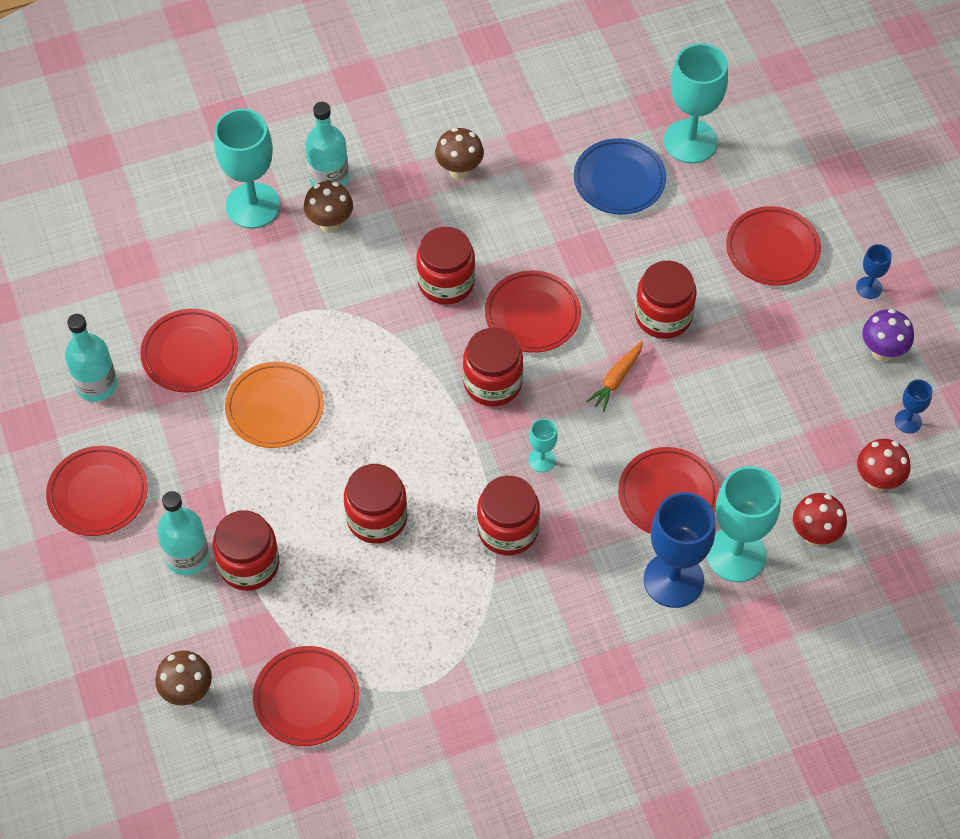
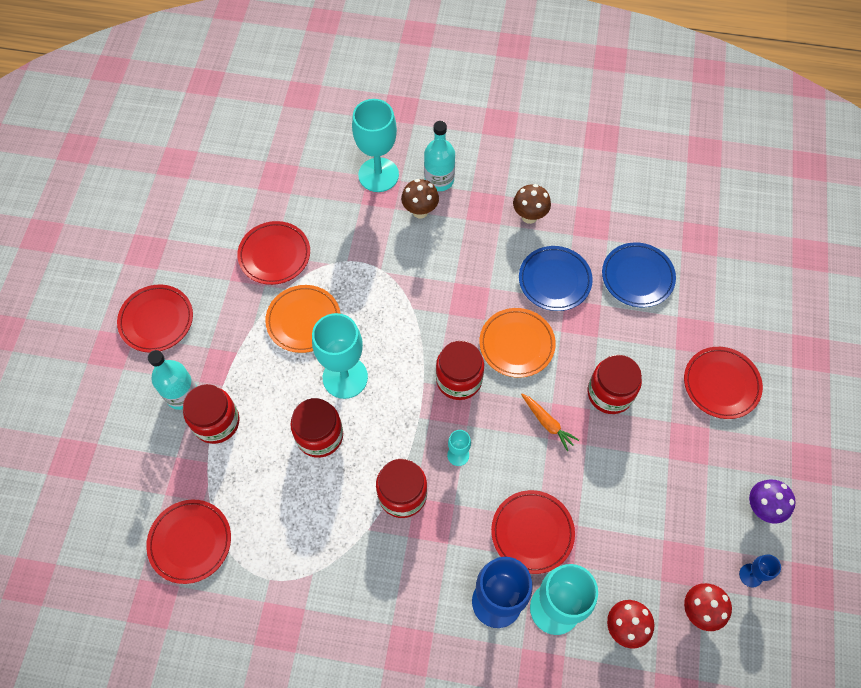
camera: 30 degrees right, 5 degrees up
turquoise bottle [65,314,117,401] -> none
brown mushroom [155,651,212,705] -> none
red jar [416,227,475,305] -> none
red plate [485,271,581,353] -> orange plate [479,308,556,378]
orange carrot [586,341,643,412] -> orange carrot turned 105 degrees counterclockwise [521,394,579,451]
turquoise goblet [664,43,728,163] -> turquoise goblet moved to [312,313,368,399]
blue goblet [856,244,892,299] -> none
none -> blue plate [519,246,593,311]

